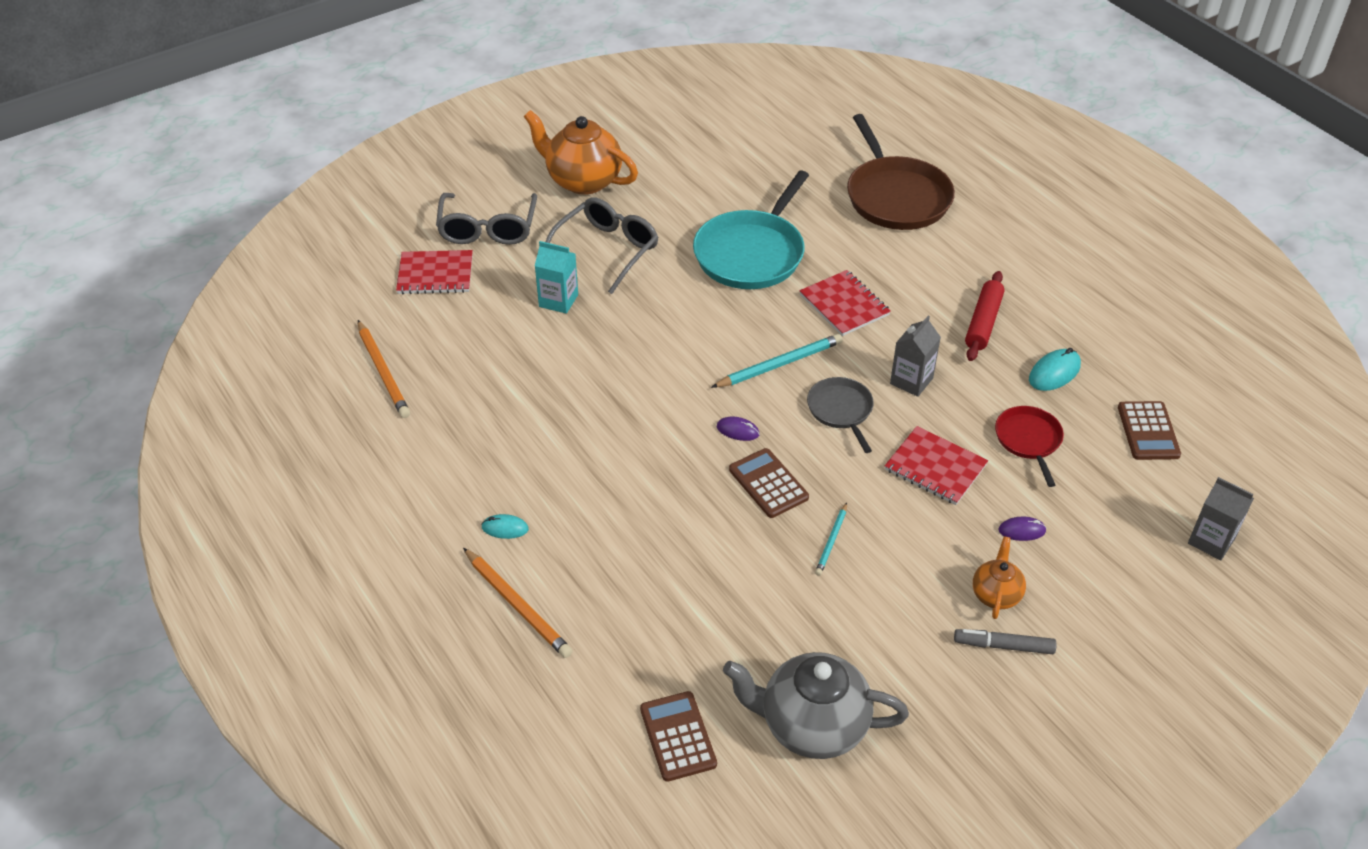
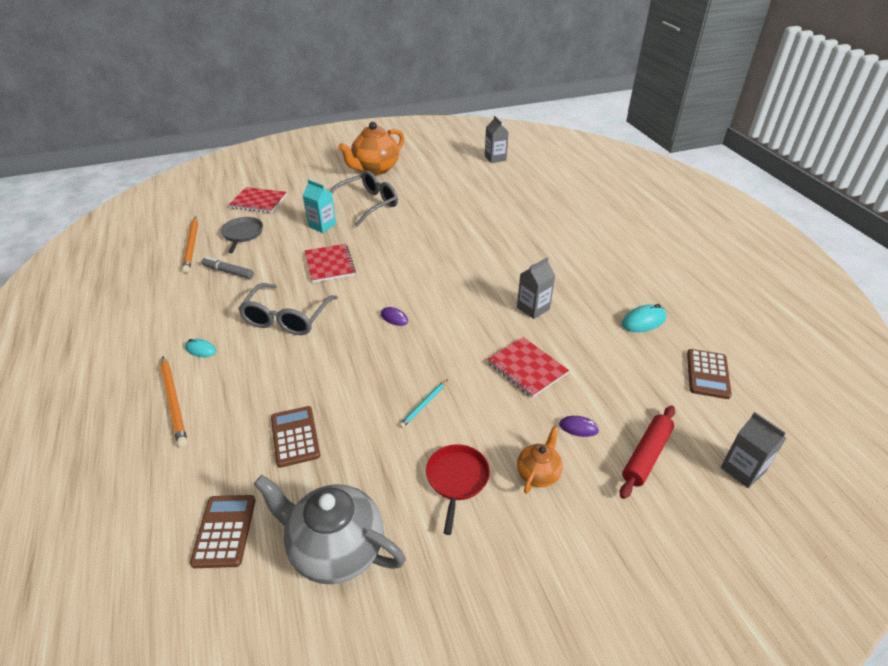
camera: 15 degrees right, 5 degrees down
grey glasses [436,193,537,245] -> grey glasses moved to [238,283,338,335]
orange teapot [524,110,638,195] -> orange teapot turned 90 degrees counterclockwise [338,122,404,175]
turquoise pan [693,170,809,289] -> none
turquoise pencil [711,334,843,388] -> none
brown calculator [729,448,809,518] -> brown calculator moved to [271,406,320,468]
red notebook [799,270,891,336] -> red notebook moved to [305,244,356,283]
grey pan [807,377,874,453] -> grey pan moved to [221,217,263,253]
brown pan [847,114,955,230] -> none
grey marker [954,629,1057,654] -> grey marker moved to [202,257,254,279]
red rolling pin [965,271,1005,361] -> red rolling pin moved to [620,406,675,499]
red pan [995,406,1064,487] -> red pan moved to [426,444,490,535]
none -> grey carton [485,116,509,163]

